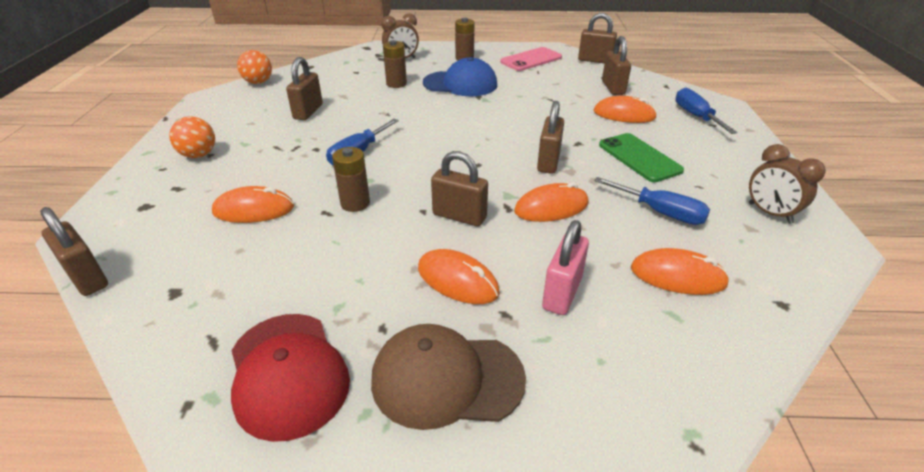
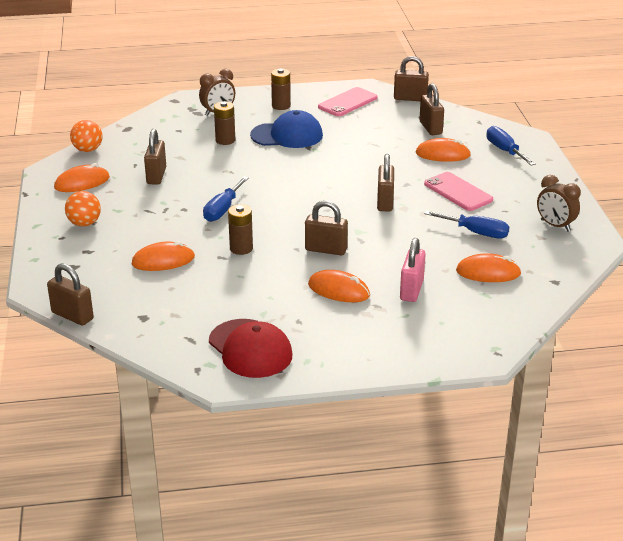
camera: 10 degrees left, 5 degrees down
brown cap [371,324,526,430] -> none
orange mouse [514,182,589,222] -> orange mouse moved to [54,163,110,192]
green phone [599,133,684,182] -> pink phone [424,172,493,211]

